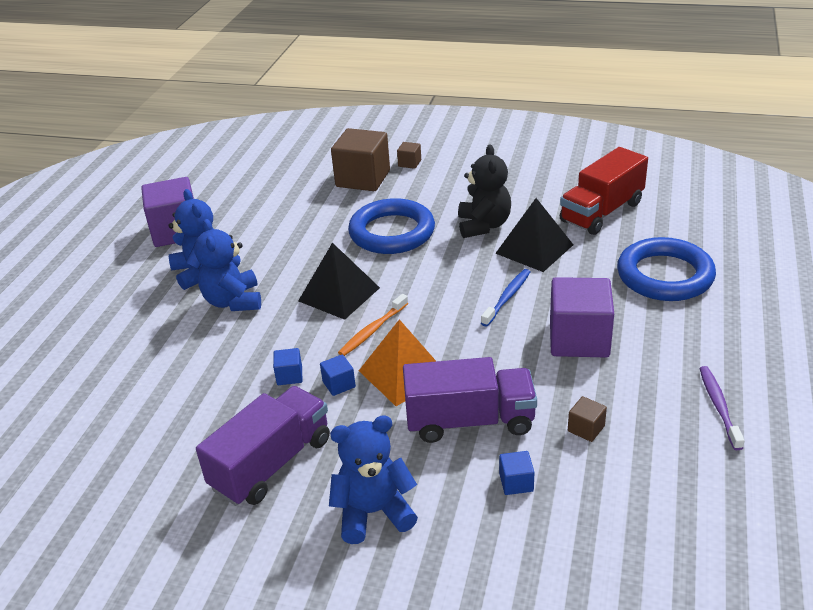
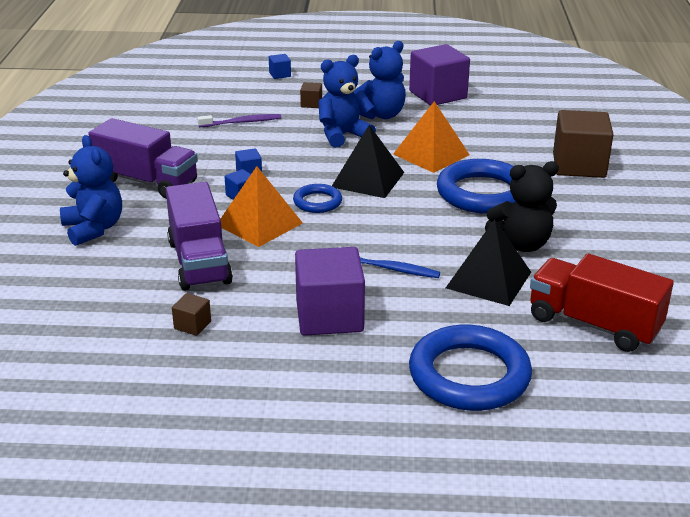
camera: 75 degrees right, 5 degrees down
orange toothbrush [338,294,408,356] -> blue ring [293,184,342,213]
brown cube [397,142,421,169] -> brown cube moved to [300,82,322,108]
blue cube [499,451,534,495] -> blue cube moved to [269,54,291,79]
purple toothbrush [699,366,745,450] -> purple toothbrush moved to [197,114,281,127]
none -> orange pyramid [393,101,470,173]

